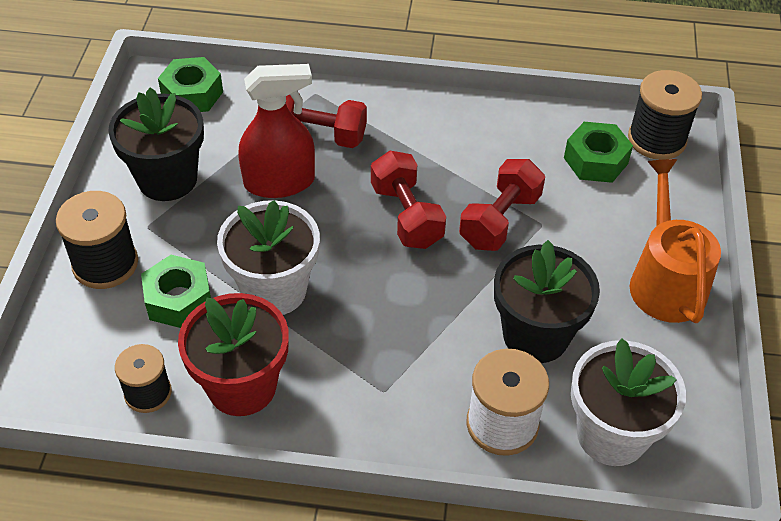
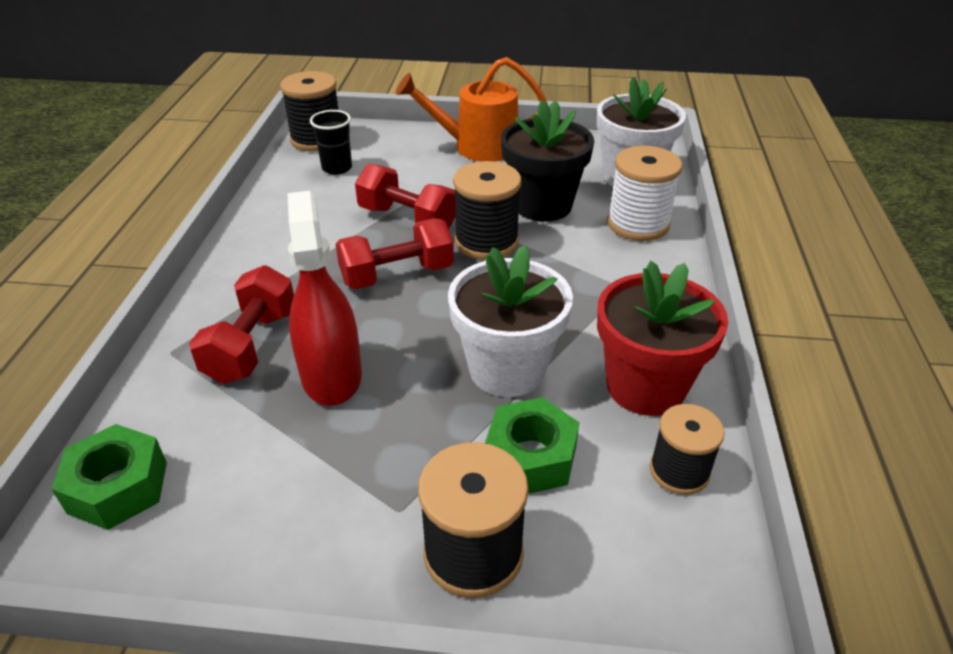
camera: 90 degrees left, 10 degrees down
black flower pot [108,87,204,201] -> none
green nut [564,122,633,183] -> black cup [310,110,352,175]
none -> black spool [453,161,522,260]

